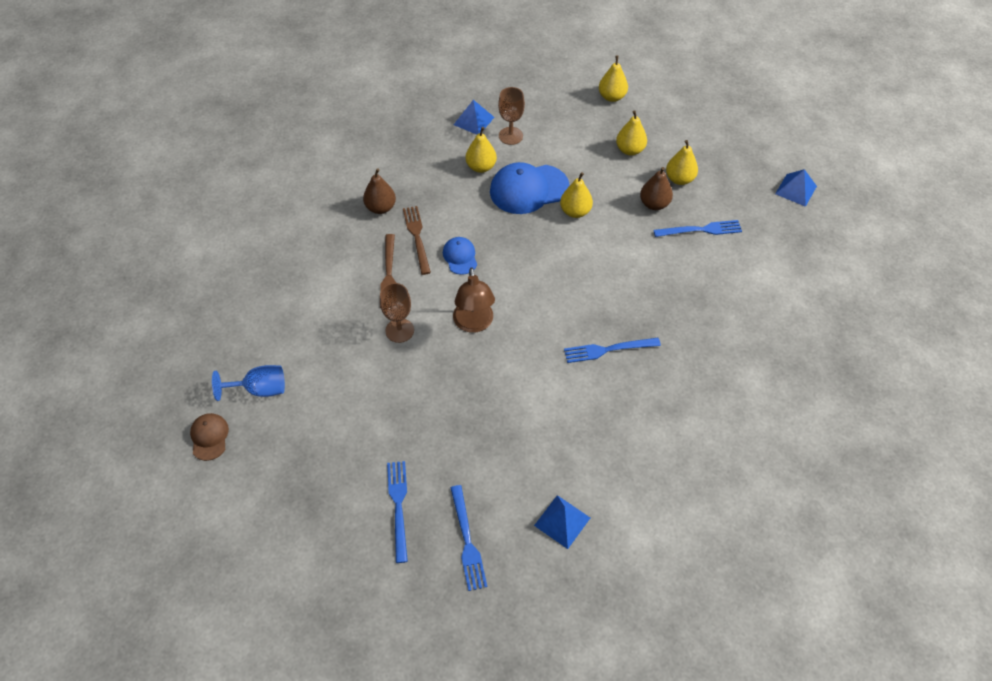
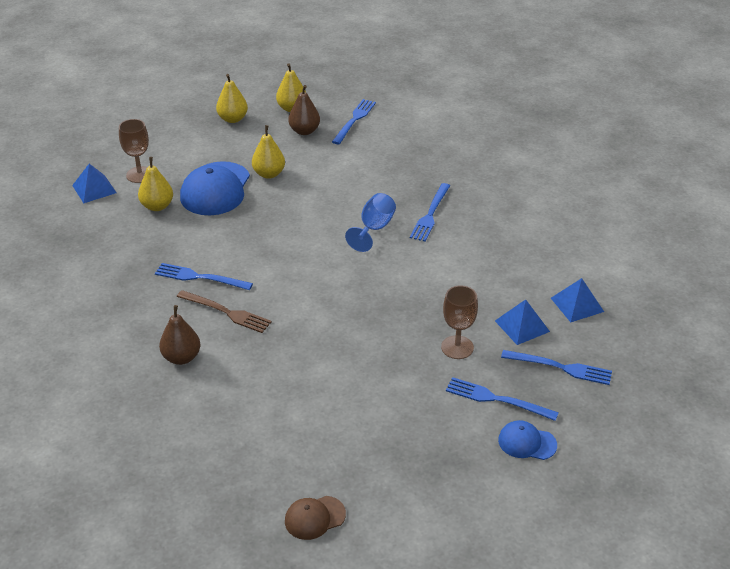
camera: 60 degrees left, 15 degrees down
brown cap [190,413,229,461] -> brown cap turned 45 degrees counterclockwise [285,496,346,540]
blue goblet [212,365,285,401] -> blue goblet moved to [345,193,396,252]
brown pear [363,168,396,214] -> brown pear moved to [159,305,200,365]
brown goblet [380,283,414,343] -> brown goblet moved to [441,285,478,359]
brown fork [403,206,431,275] -> blue fork [155,263,253,290]
blue cap [443,237,477,275] -> blue cap moved to [498,420,557,460]
brown lamp [453,267,495,333] -> none
yellow pear [599,55,628,102] -> none
blue pyramid [775,169,817,207] -> blue pyramid moved to [495,299,550,345]

